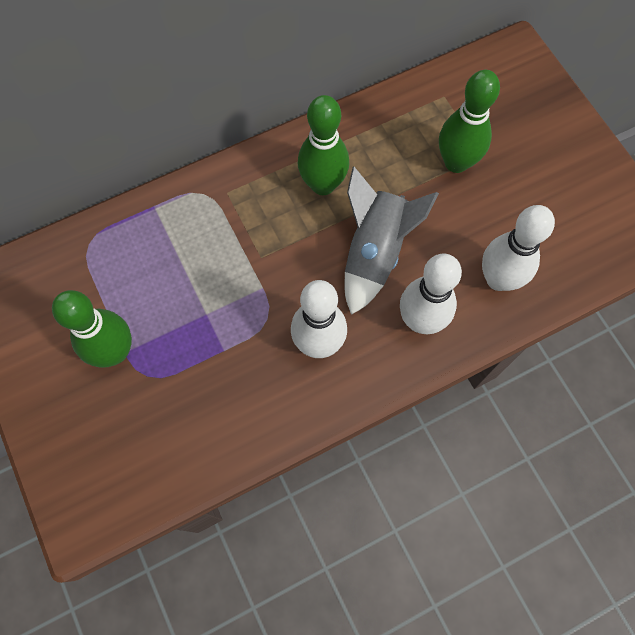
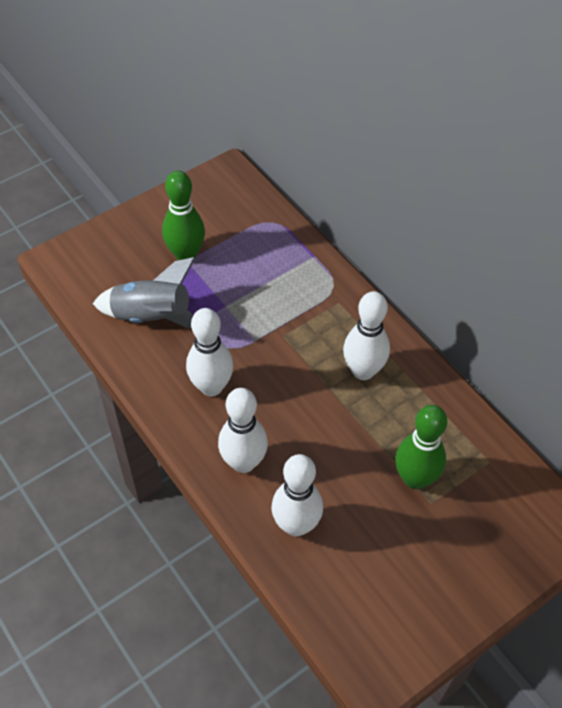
camera: 80 degrees right, 15 degrees down
green bowling pin [298,95,349,195] -> white bowling pin [343,291,390,380]
grey rocket [345,166,439,315] -> grey rocket moved to [93,257,195,328]

